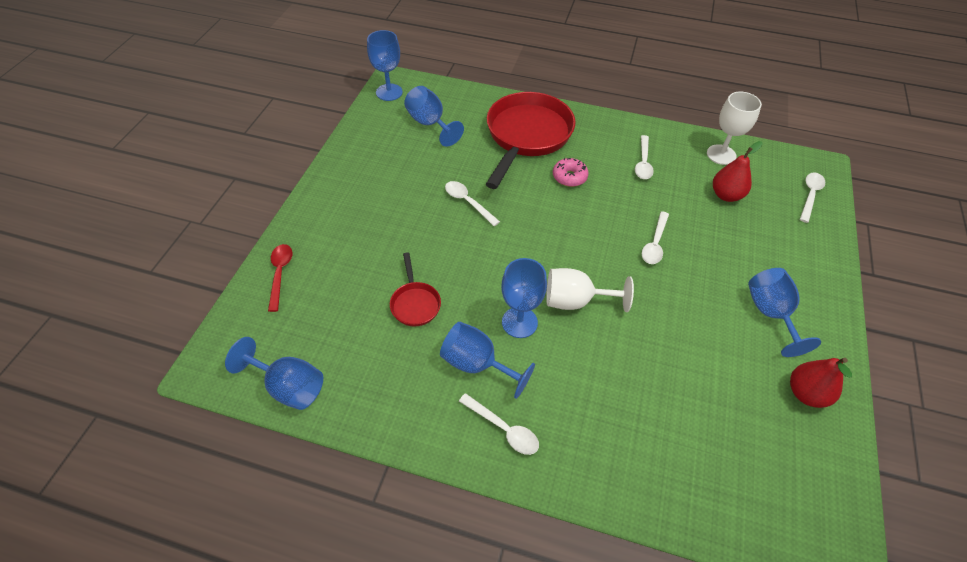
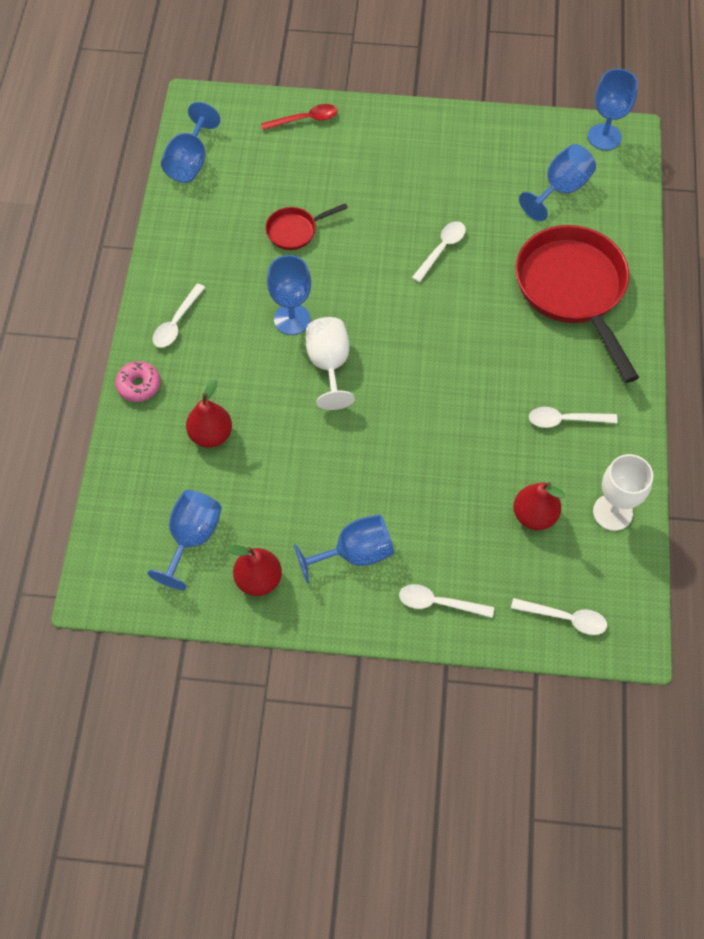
camera: 80 degrees right, 10 degrees up
blue goblet [440,322,535,399] -> blue goblet moved to [147,490,222,590]
red pan [486,92,575,189] -> red pan turned 120 degrees counterclockwise [516,225,639,383]
pink donut [553,158,589,187] -> pink donut moved to [115,361,161,402]
white spoon [642,211,669,264] -> white spoon moved to [399,584,494,618]
none -> red pear [186,379,232,448]

